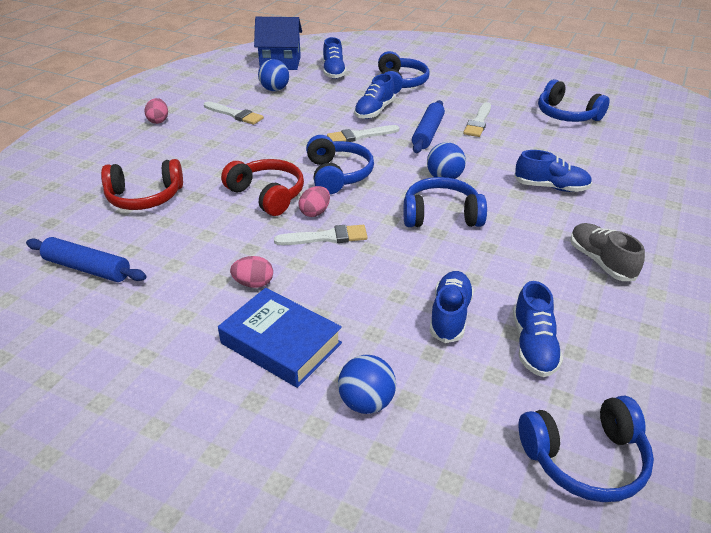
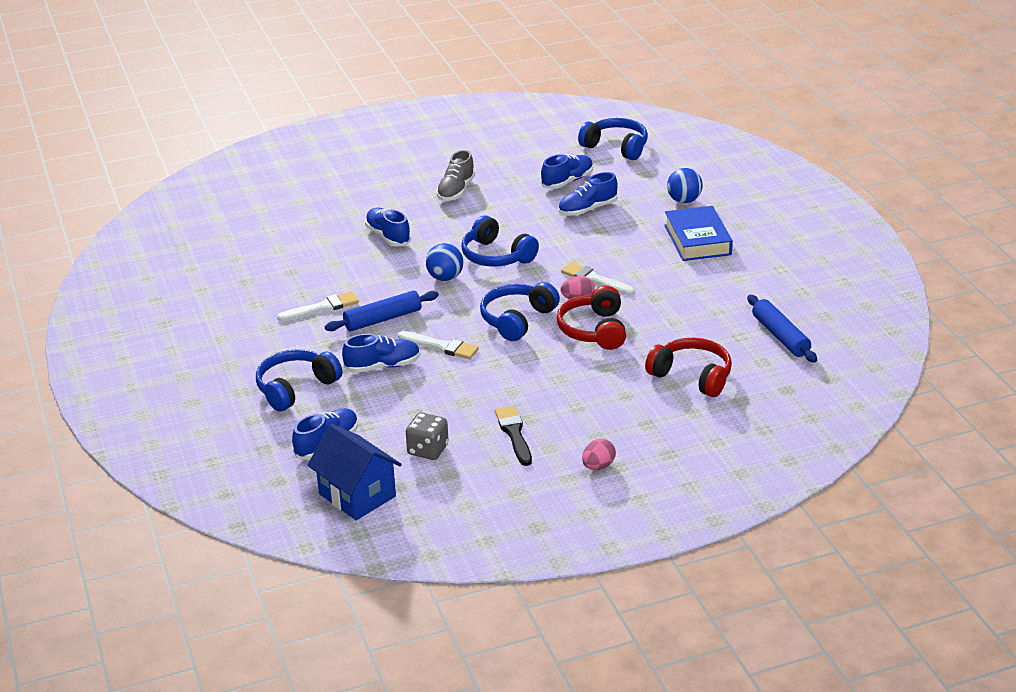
camera: 135 degrees left, 5 degrees down
white brush [204,101,264,125] -> black brush [495,406,532,466]
pink egg [230,256,273,288] -> none
blue ball [258,59,289,91] -> grey dice [406,412,449,460]
blue headphones [538,79,610,122] -> none

